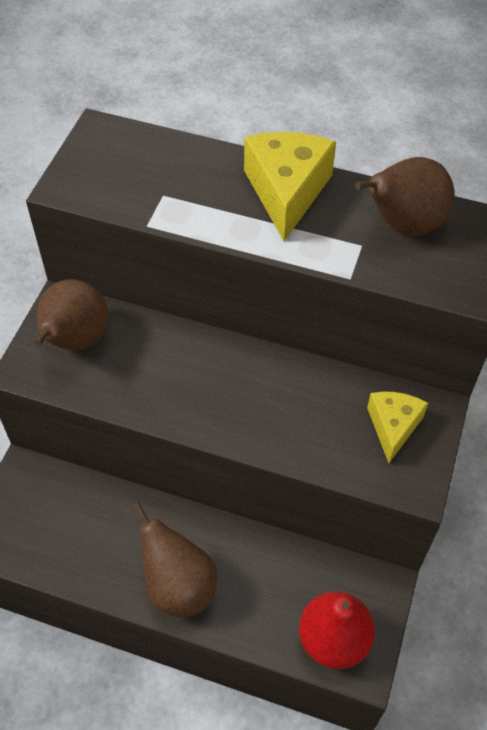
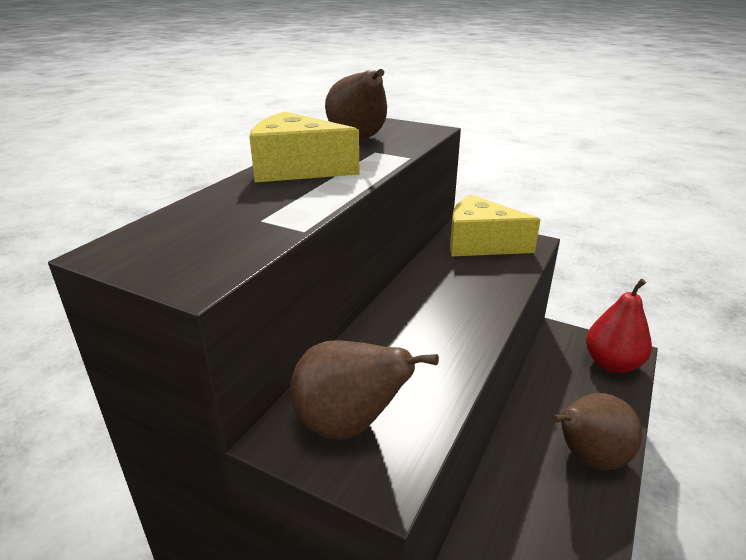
camera: 80 degrees left, 25 degrees down
yellow cheese [367,392,428,463] -> yellow cheese [450,195,541,256], size x1.59

